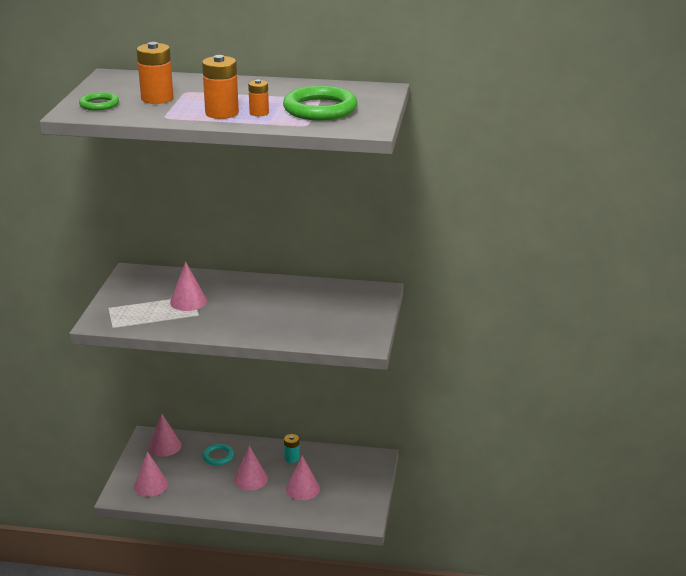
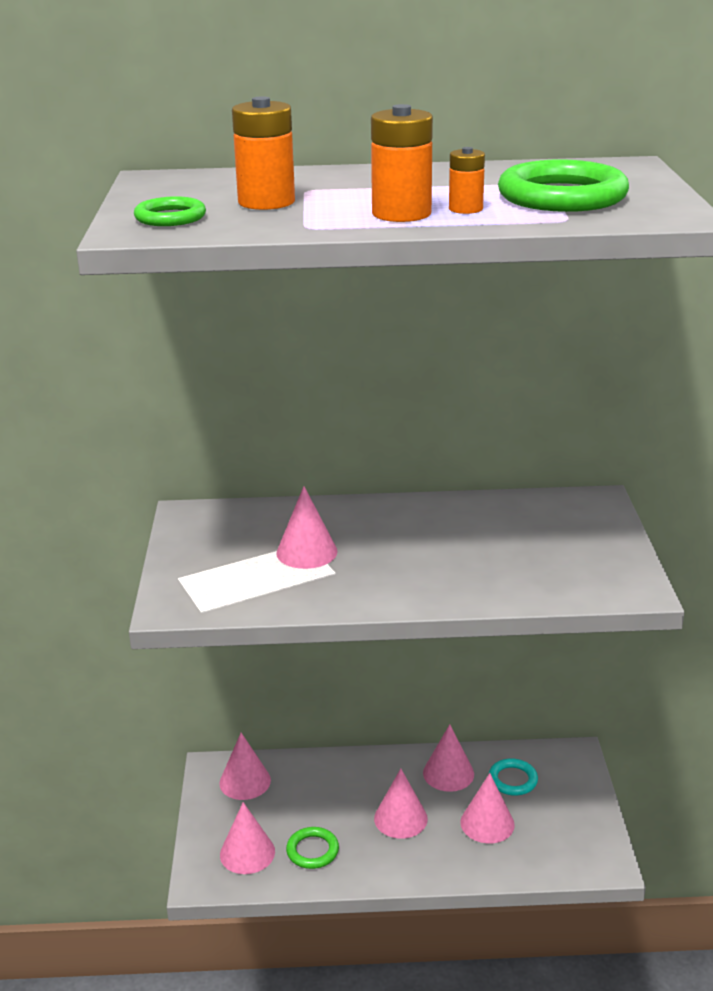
camera: 10 degrees left, 0 degrees up
turquoise ring [202,444,234,465] -> turquoise ring moved to [488,758,538,796]
turquoise battery [284,434,300,463] -> pink cone [423,724,474,792]
none -> green ring [286,827,339,869]

